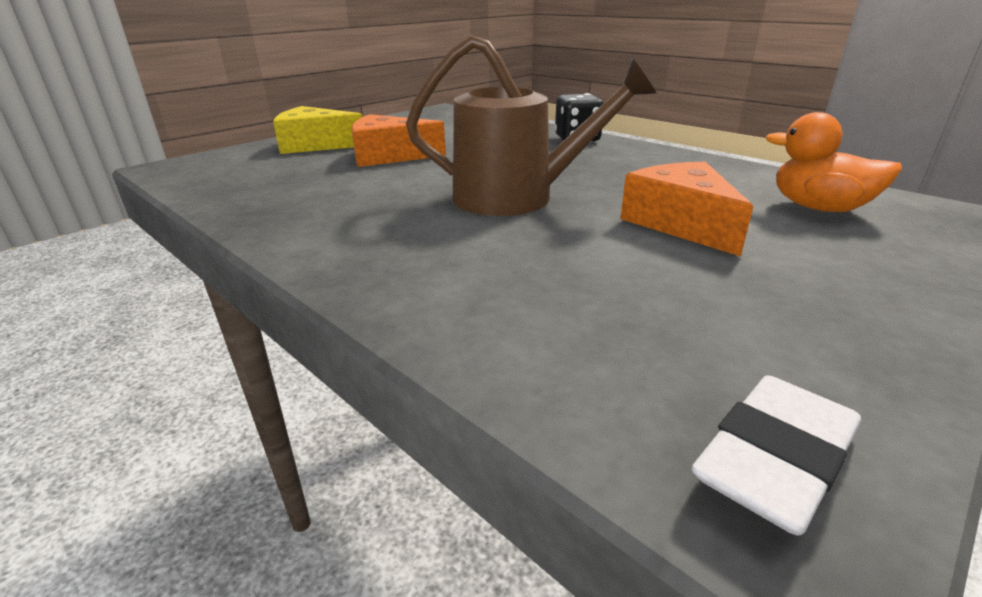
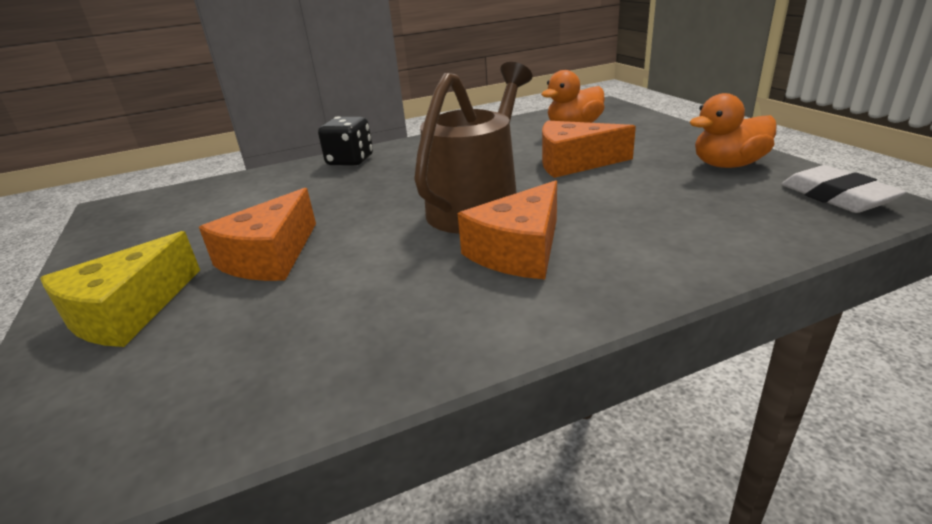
camera: 65 degrees left, 0 degrees up
none -> orange cheese [458,180,557,280]
none -> orange duck [689,93,777,168]

